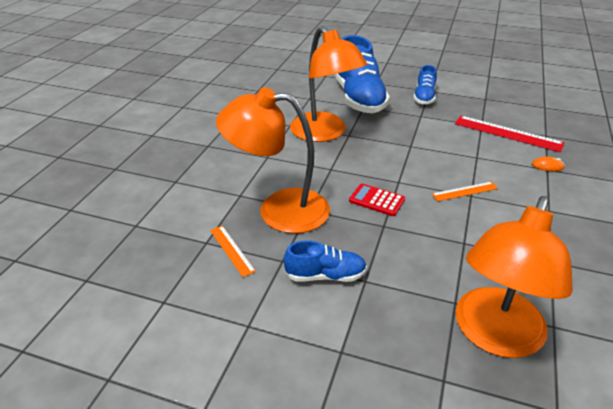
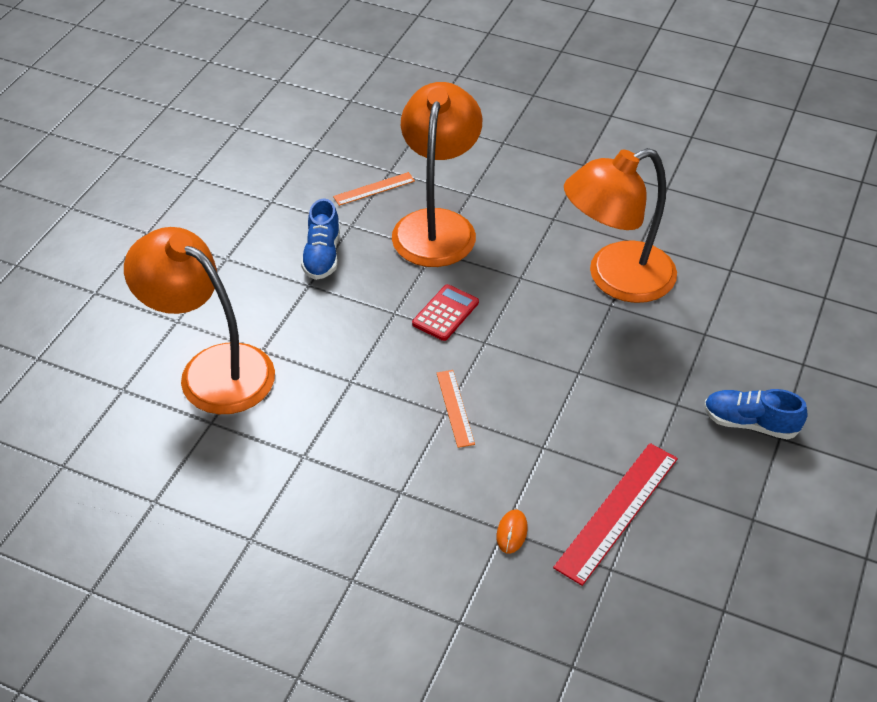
camera: 95 degrees right, 10 degrees up
blue shoe [335,35,390,113] -> none

